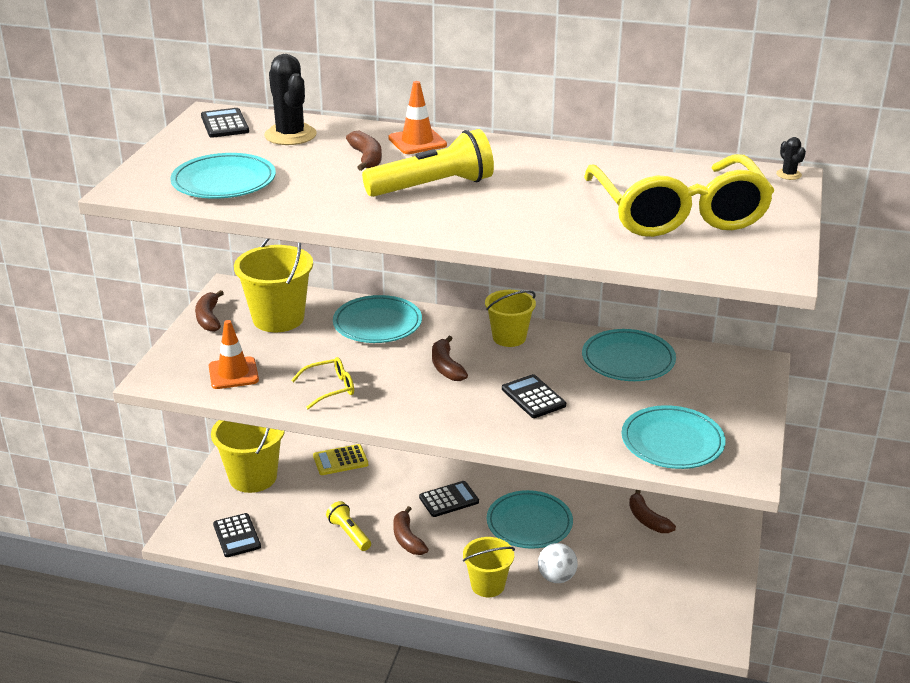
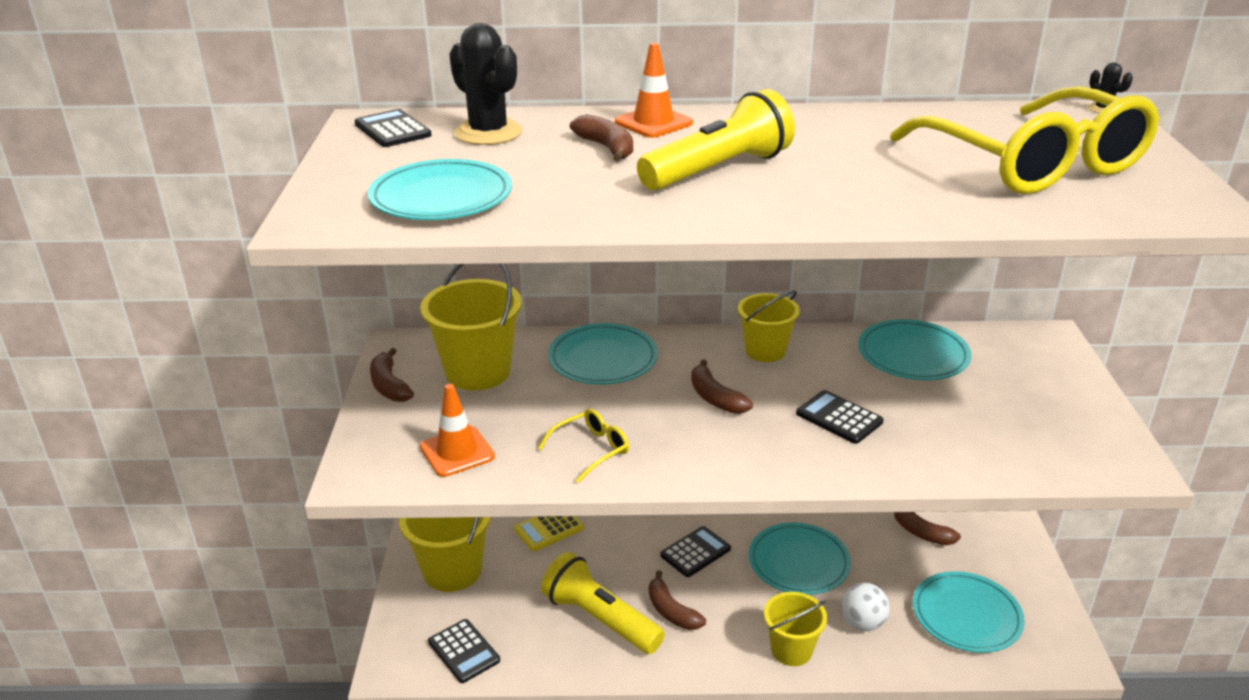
camera: 15 degrees left, 0 degrees up
yellow flashlight [326,501,371,551] -> yellow flashlight [541,552,665,654], size x1.79
turquoise plate [621,405,725,469] -> turquoise plate moved to [913,571,1025,653]

